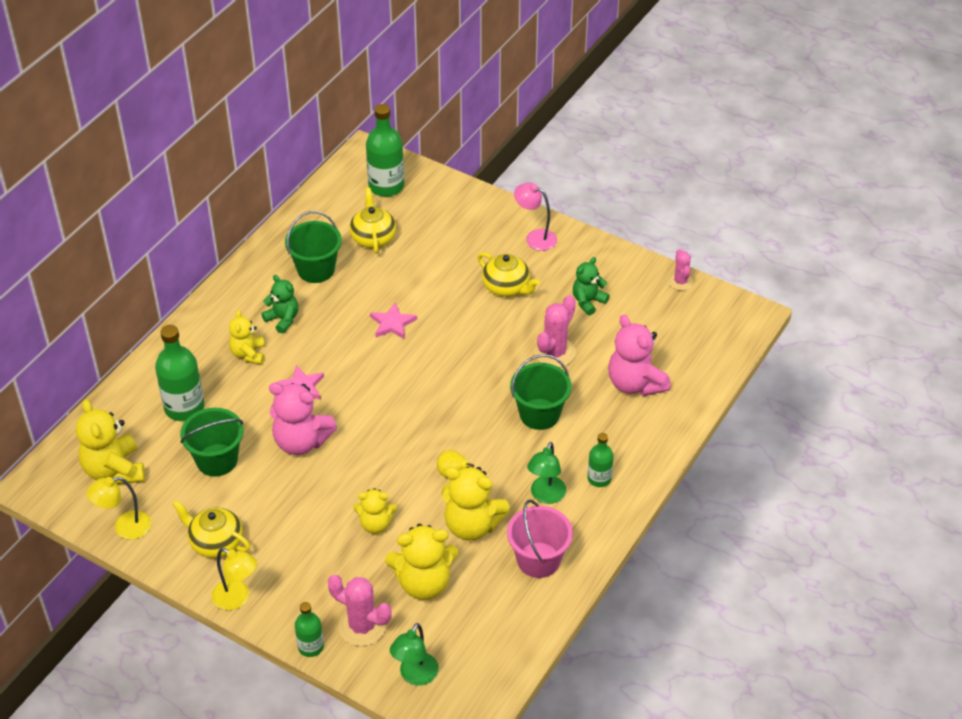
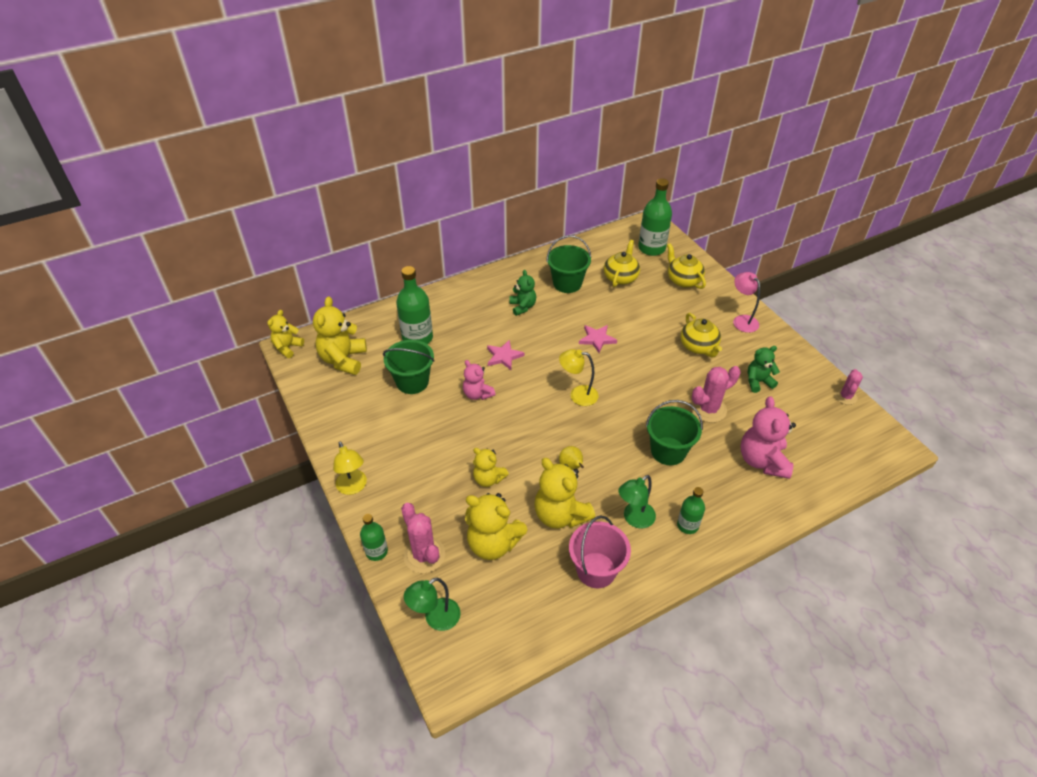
camera: 30 degrees right, 0 degrees up
yellow lamp [87,477,151,540] -> yellow lamp moved to [559,349,598,406]
yellow teapot [172,500,250,558] -> yellow teapot moved to [667,243,706,289]
yellow teddy bear [229,310,265,364] -> yellow teddy bear moved to [267,310,304,358]
pink teddy bear [269,383,337,455] -> pink teddy bear [463,360,496,400], size x0.61

